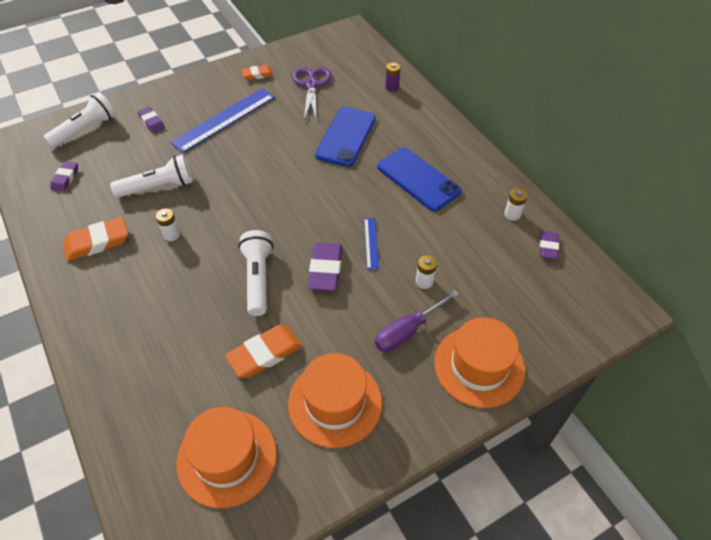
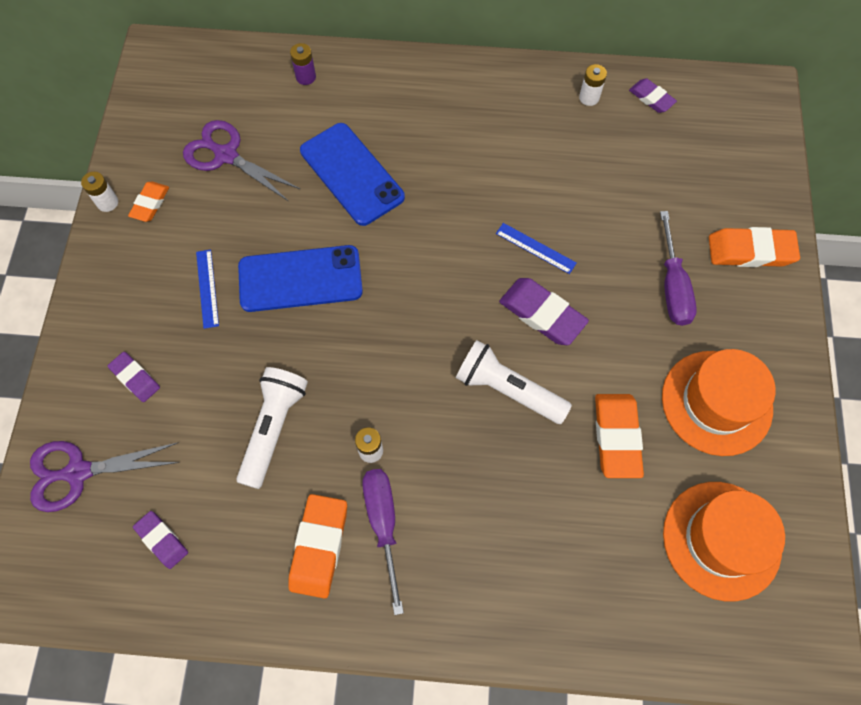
camera: 55 degrees left, 15 degrees up
white flashlight [43,92,116,148] -> purple scissors [30,441,180,512]
purple eraser [138,107,165,133] -> purple eraser turned 45 degrees clockwise [108,352,160,402]
blue ruler [170,88,275,153] -> blue ruler [196,249,219,329], size x0.48
blue phone [377,147,462,211] -> blue phone moved to [238,245,363,312]
white battery [416,255,437,289] -> white battery moved to [81,172,118,212]
orange hat [434,317,525,408] -> orange eraser [709,227,800,267]
none -> purple screwdriver [362,469,404,615]

